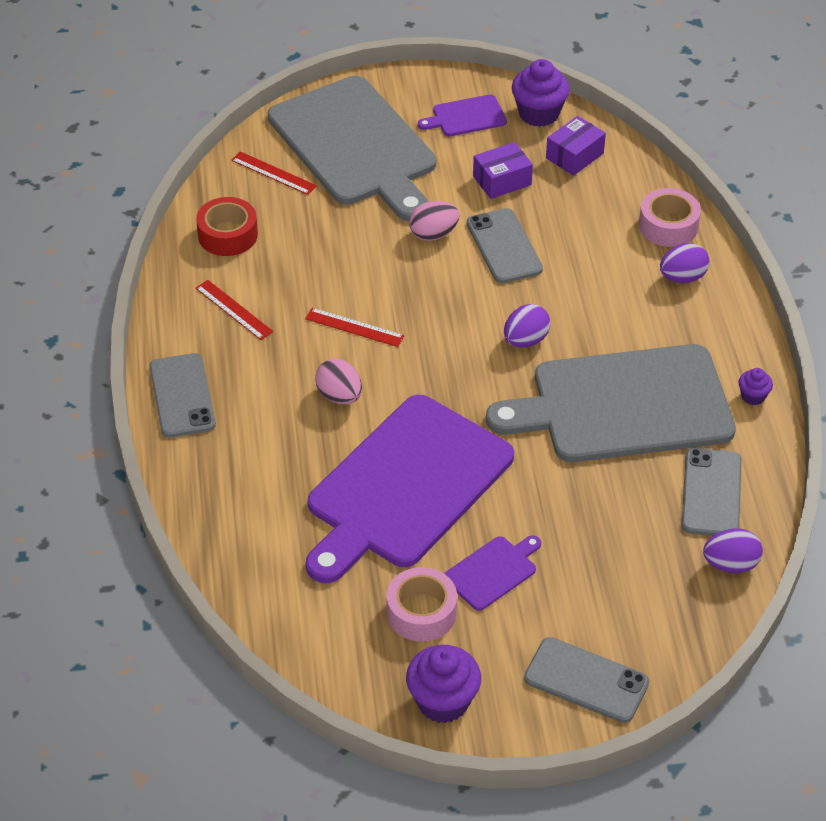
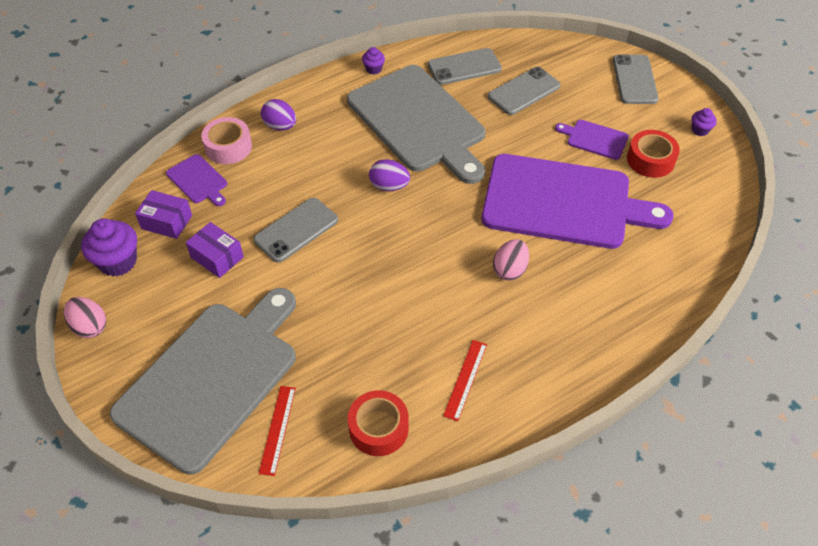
camera: 115 degrees left, 5 degrees up
grey phone [150,353,216,438] -> grey phone moved to [488,67,561,115]
red ruler [305,308,405,347] -> none
pink tape [386,567,457,641] -> red tape [627,130,680,178]
purple cupcake [406,645,481,723] -> purple cupcake [691,108,717,136], size x0.52
pink egg [409,201,460,241] -> pink egg moved to [64,297,106,338]
purple cutting board [418,94,507,136] -> purple cutting board moved to [166,154,227,206]
purple egg [703,528,763,573] -> none

